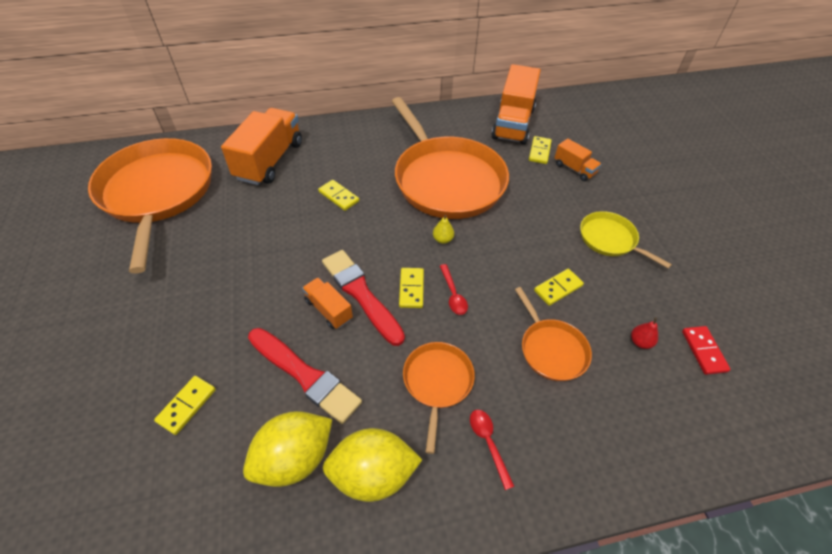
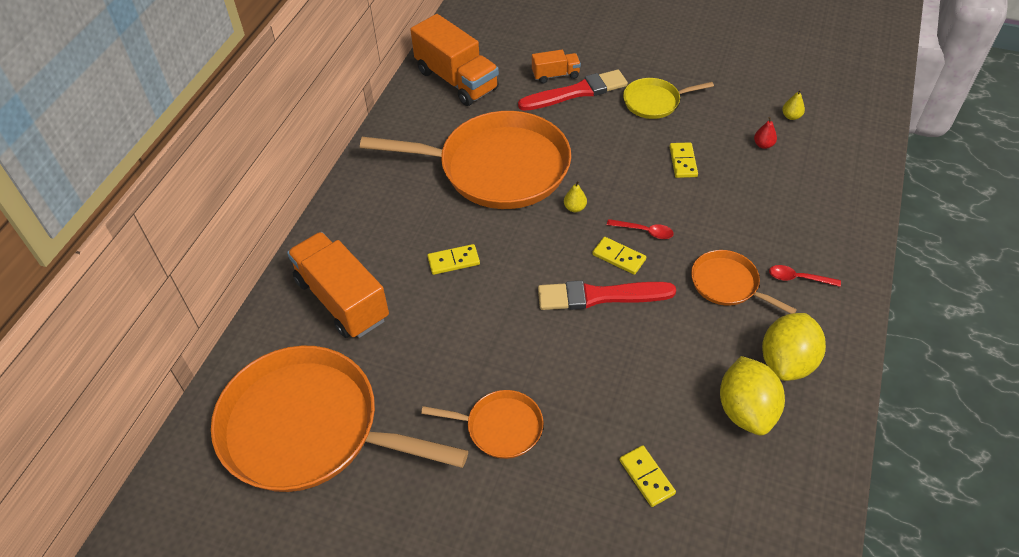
camera: 55 degrees left, 0 degrees up
red brush [248,328,362,424] -> red brush moved to [518,70,628,111]
orange truck [302,277,353,329] -> none
orange pan [515,287,592,381] -> orange pan moved to [421,390,544,459]
yellow domino [529,136,552,164] -> none
red domino [682,326,731,375] -> yellow pear [782,89,805,120]

